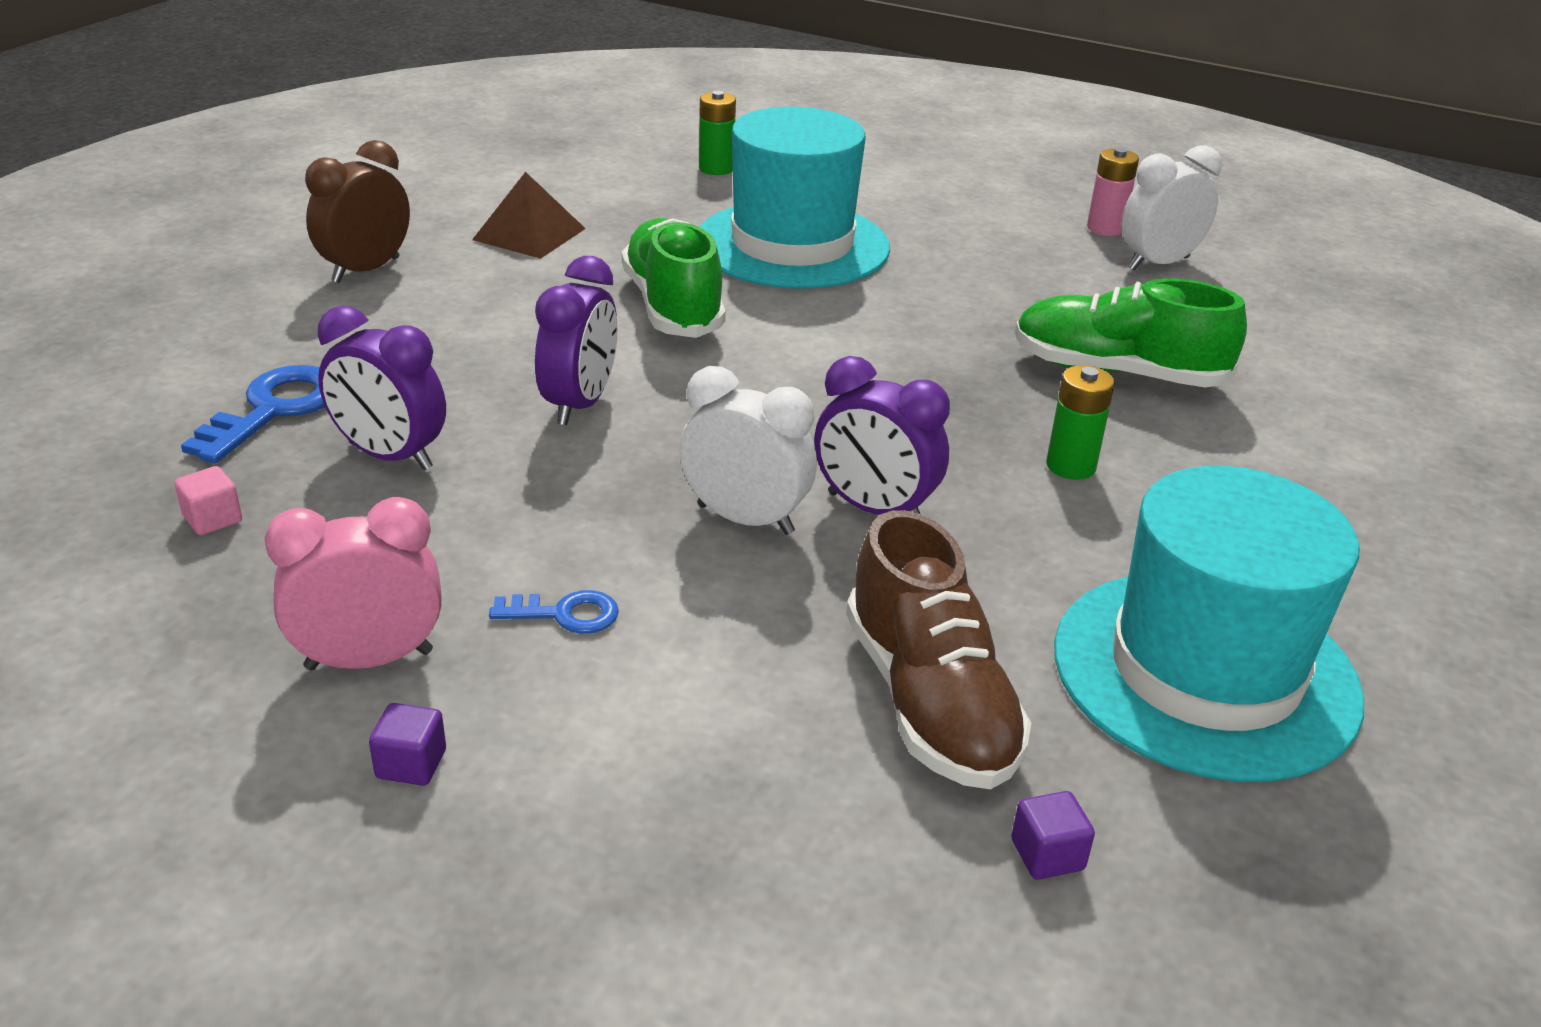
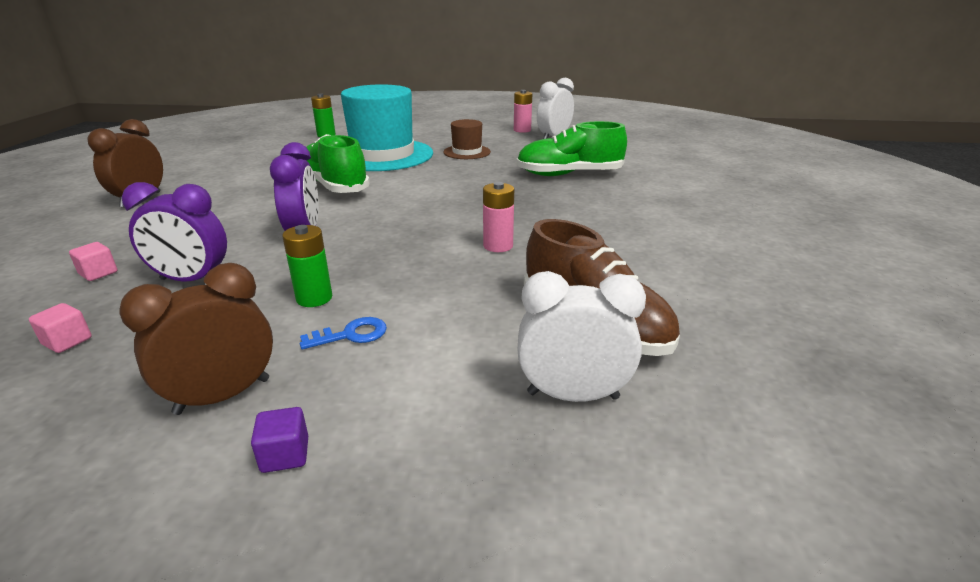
camera: 20 degrees left, 5 degrees down
blue key [181,365,325,464] -> pink cube [69,242,117,281]
pink clock [264,497,442,670] -> brown clock [119,263,273,415]
brown pyramid [472,172,586,259] -> none
white clock [679,366,817,535] -> white clock moved to [518,271,646,402]
purple clock [814,356,950,515] -> pink battery [483,182,514,252]
purple cube [1011,791,1095,880] -> none
green battery [1046,365,1115,480] -> green battery moved to [282,225,332,307]
turquoise hat [1054,466,1364,782] -> none
none -> brown hat [444,119,491,159]

